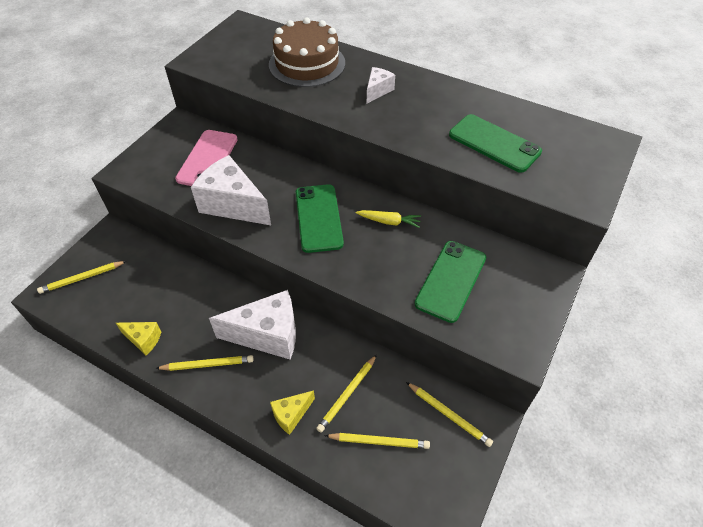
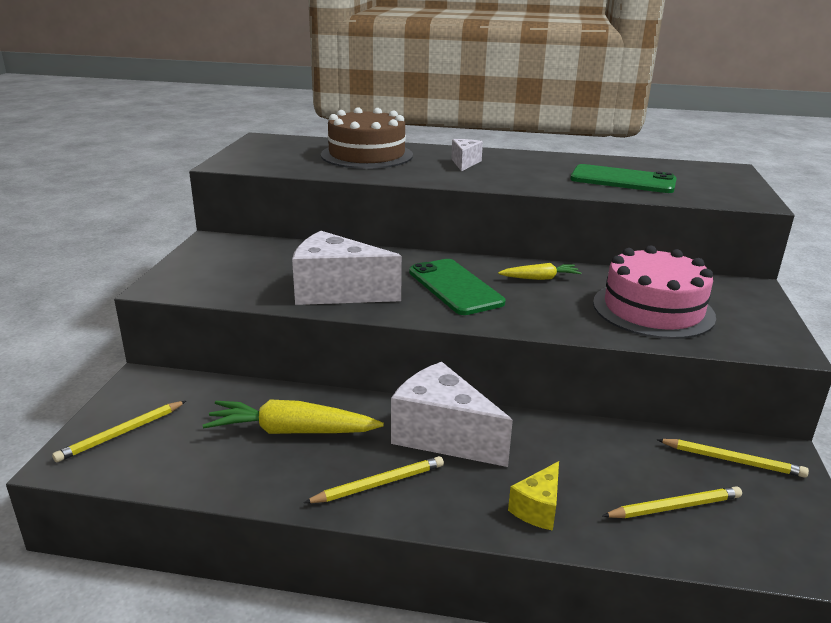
camera: 20 degrees left, 25 degrees down
yellow cheese [116,322,161,355] -> none
pink phone [175,130,238,186] -> none
white cheese [209,290,296,360] -> white cheese turned 120 degrees counterclockwise [391,362,513,467]
yellow pencil [316,354,377,433] -> none
green phone [414,241,486,323] -> pink cake [593,246,716,339]
none -> yellow carrot [203,399,384,434]

